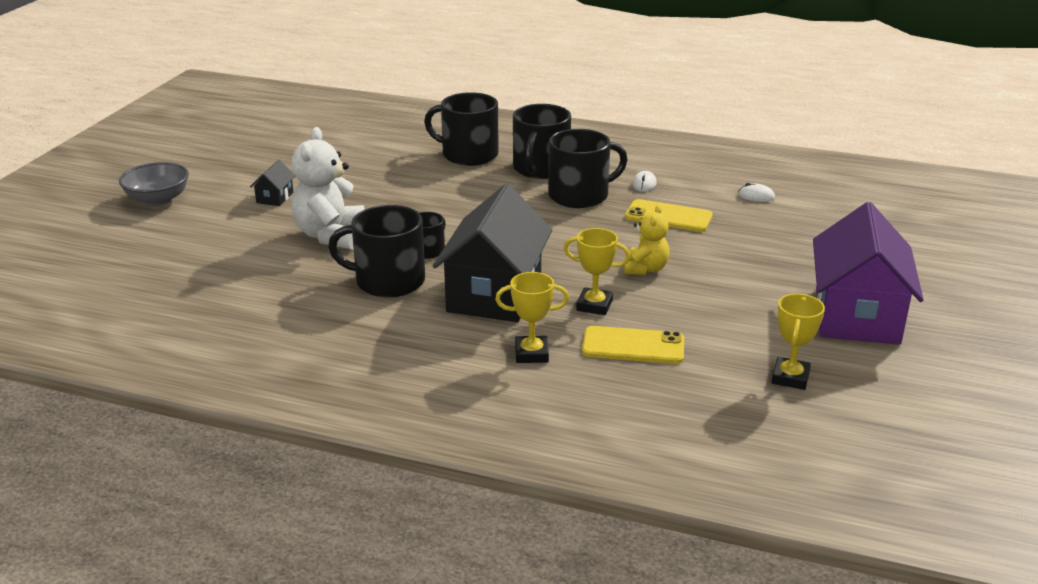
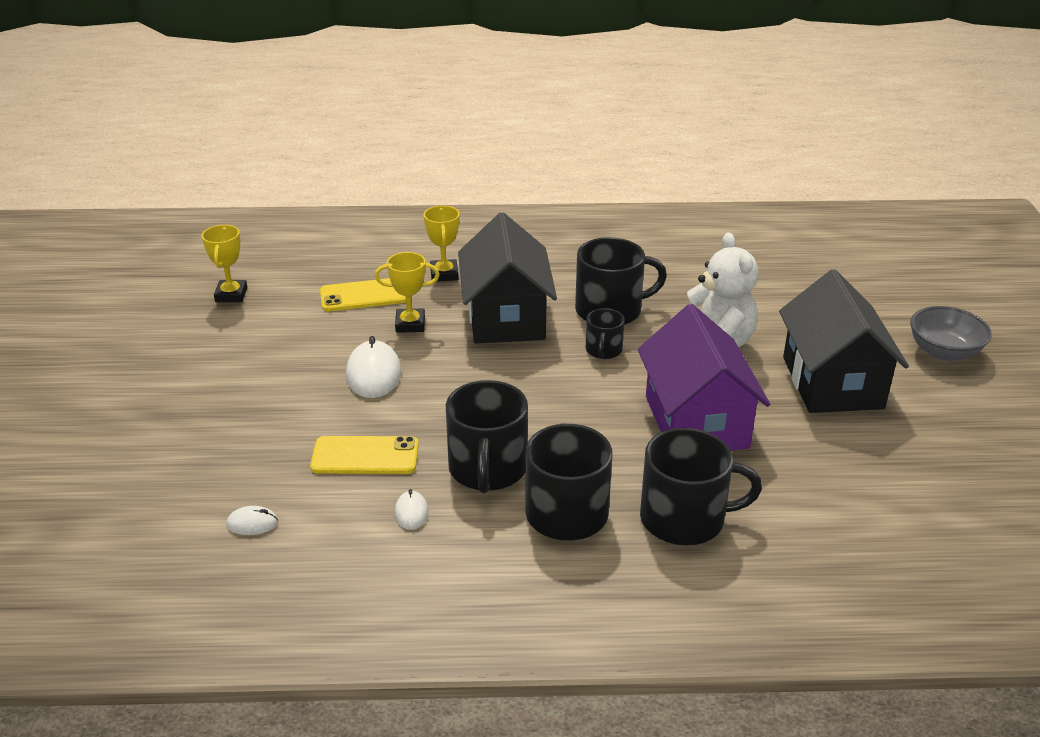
camera: 160 degrees right, 5 degrees up
black house [250,160,295,206] -> black house [779,269,909,413], size x2.47
yellow trophy [495,272,569,363] -> yellow trophy turned 75 degrees counterclockwise [424,206,460,282]
black mug [548,129,628,208] -> black mug turned 45 degrees counterclockwise [446,380,528,493]
yellow teddy bear [624,205,669,275] -> white mouse [346,336,401,398]
purple house [813,202,924,345] -> purple house moved to [638,304,770,450]

